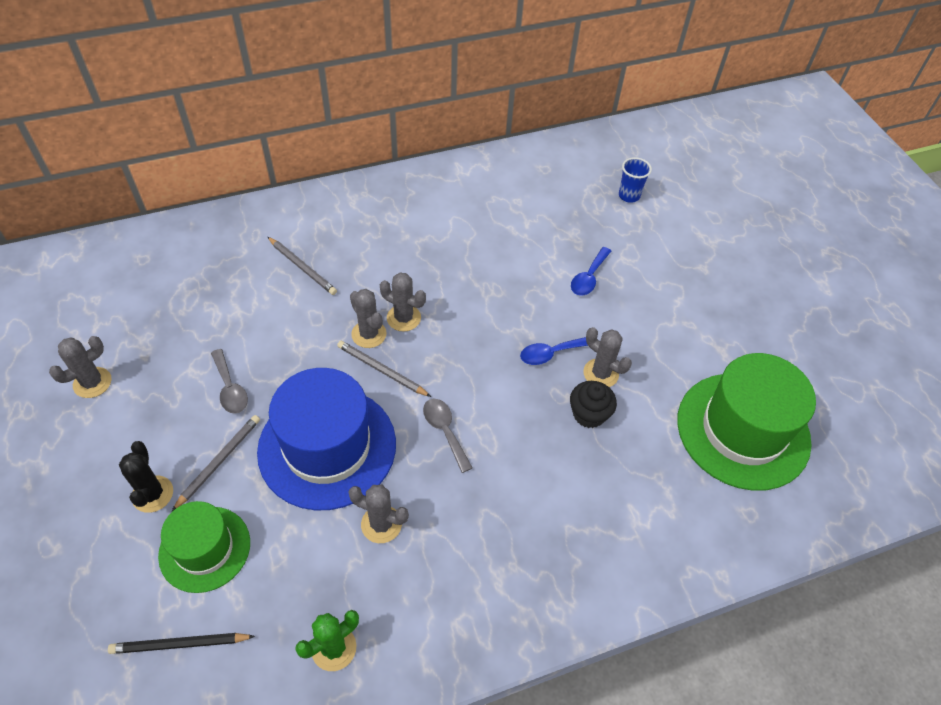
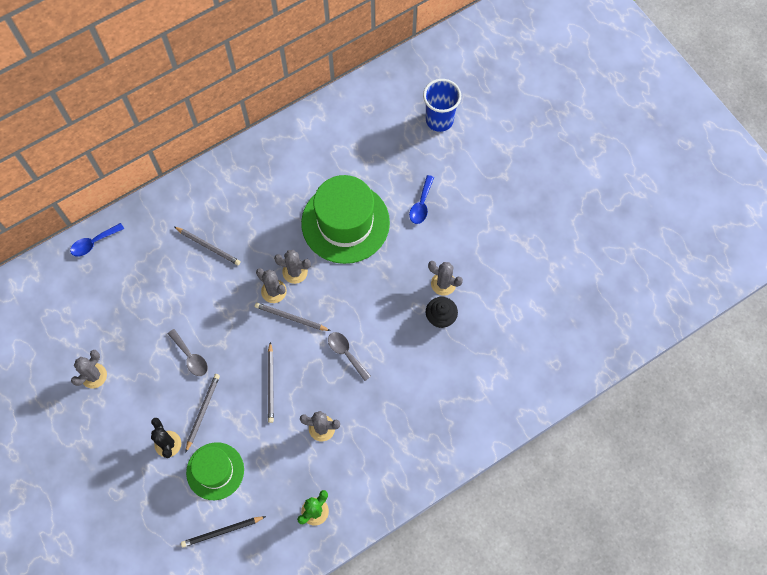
camera: 10 degrees left, 15 degrees up
blue hat [257,368,396,510] -> grey pencil [268,342,274,423]
blue spoon [520,337,588,365] -> blue spoon moved to [70,223,124,257]
blue cup [619,157,652,203] -> blue cup [423,79,461,132], size x1.62
green hat [677,353,816,491] -> green hat moved to [301,175,390,264]

